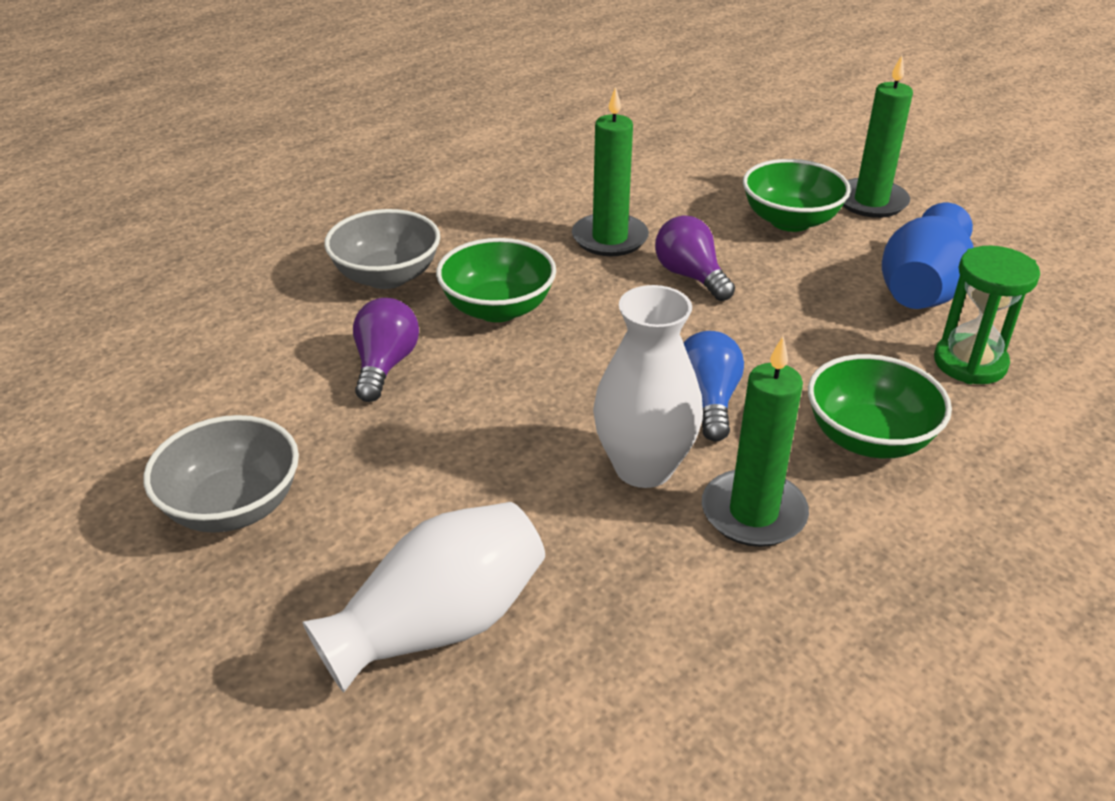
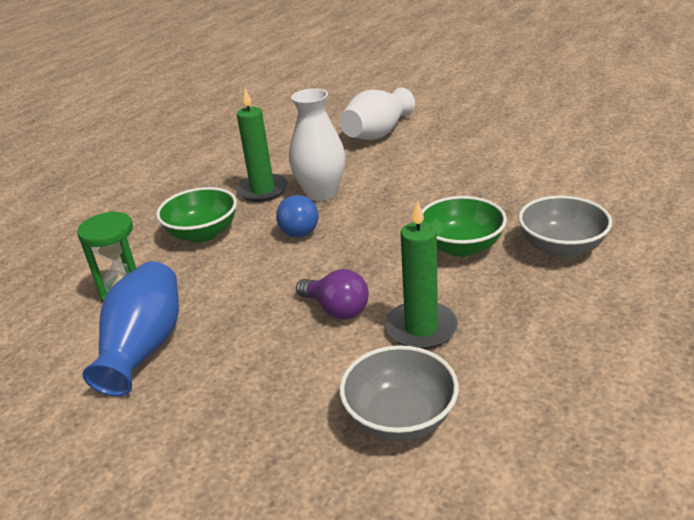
camera: 165 degrees right, 5 degrees down
grey bowl [143,415,299,533] -> grey bowl moved to [339,345,459,441]
purple light bulb [353,298,419,402] -> none
green bowl [743,159,851,232] -> none
green candle [843,55,913,218] -> none

